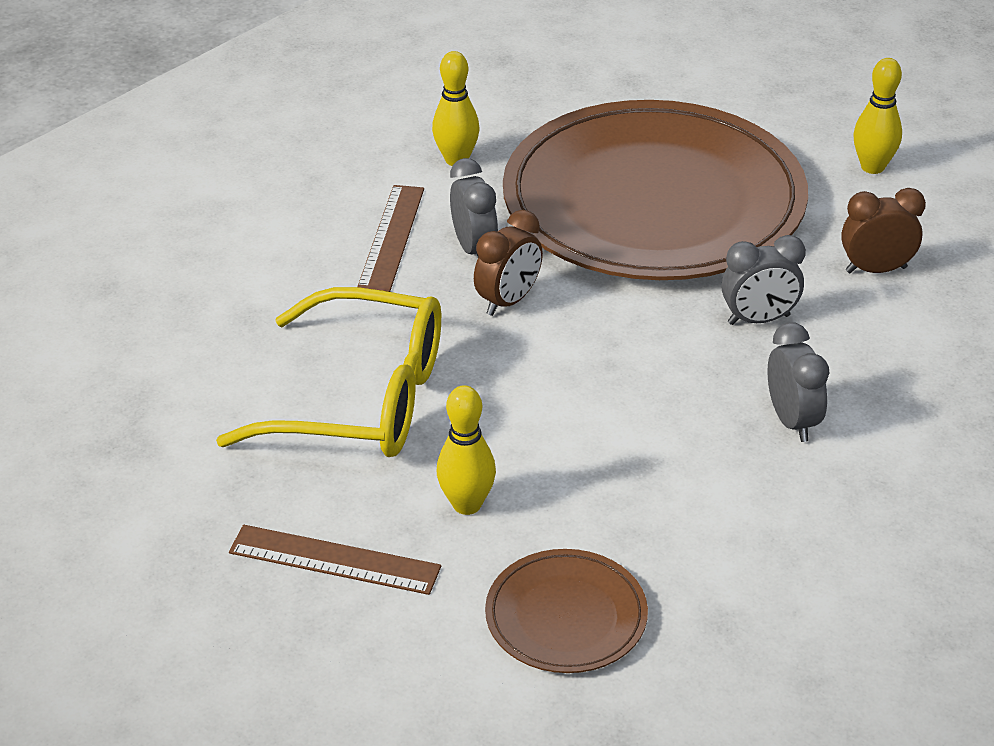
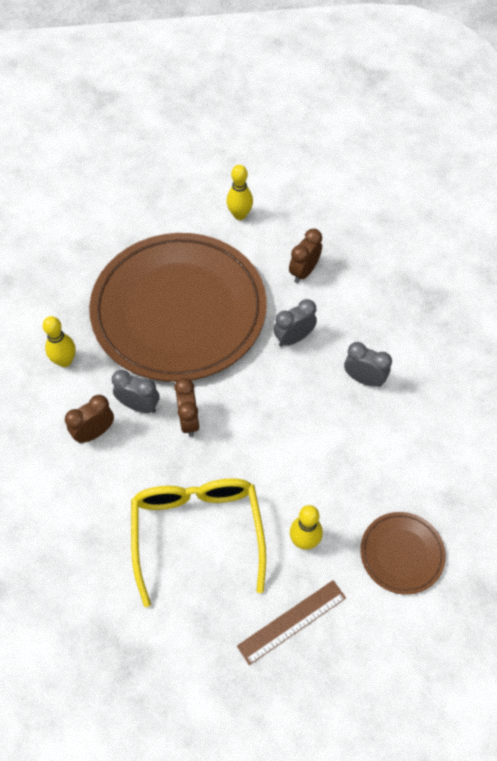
camera: 50 degrees left, 20 degrees up
yellow glasses [216,287,441,457] -> yellow glasses turned 60 degrees counterclockwise [131,478,266,607]
brown ruler [357,185,424,292] -> brown clock [65,395,114,443]
grey clock [722,235,806,325] -> grey clock turned 150 degrees counterclockwise [273,299,317,347]

